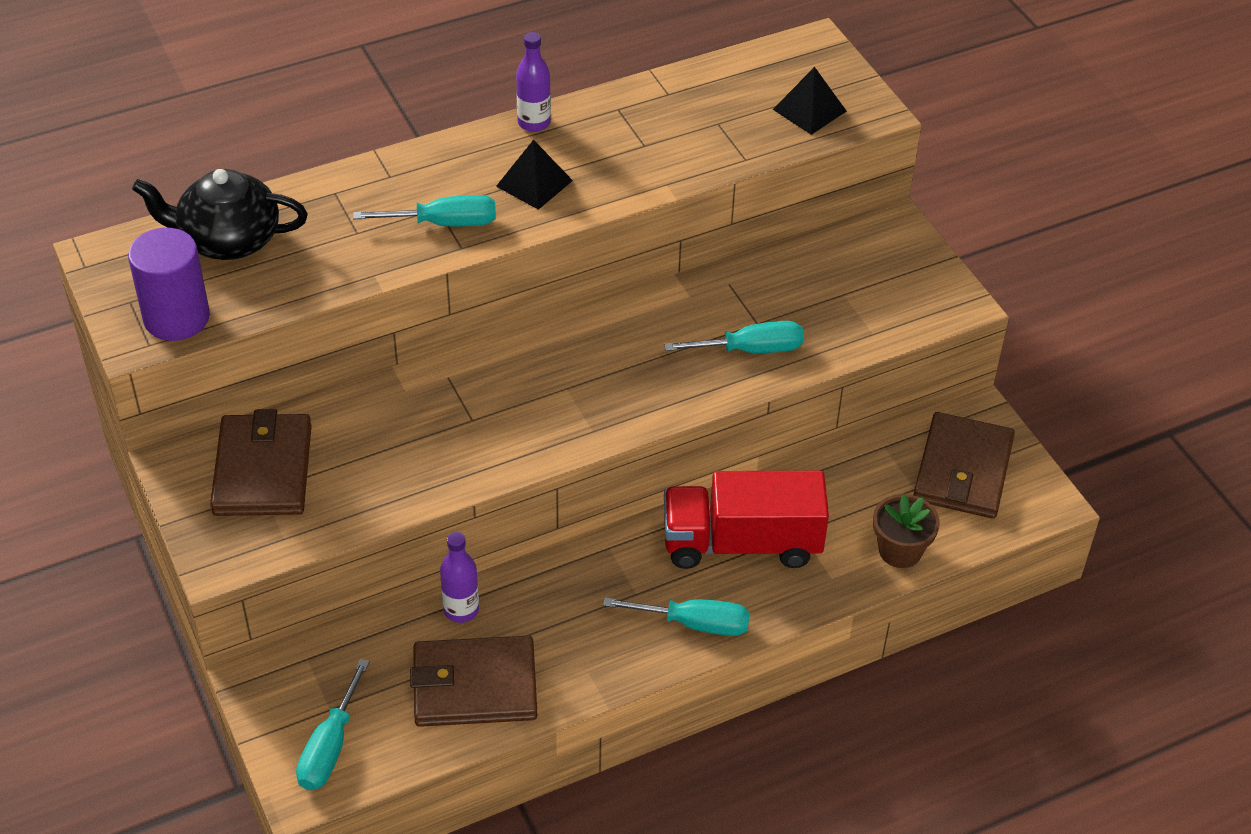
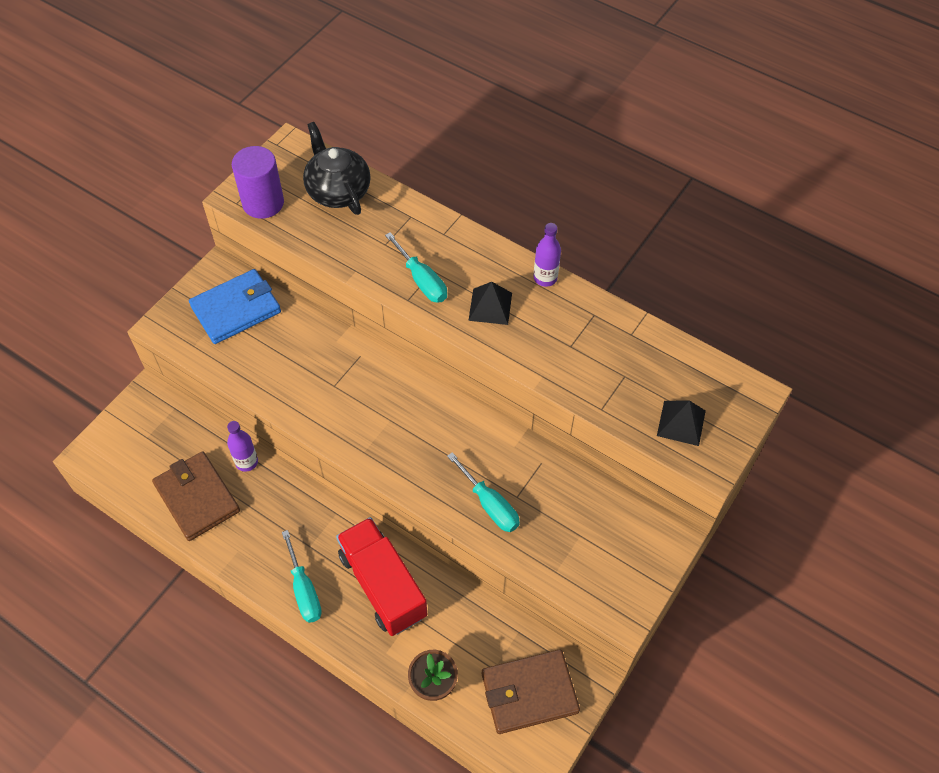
camera: 60 degrees right, 10 degrees up
brown wallet [210,409,312,516] -> blue wallet [189,269,281,344]
turquoise screwdriver [296,659,370,790] -> none

